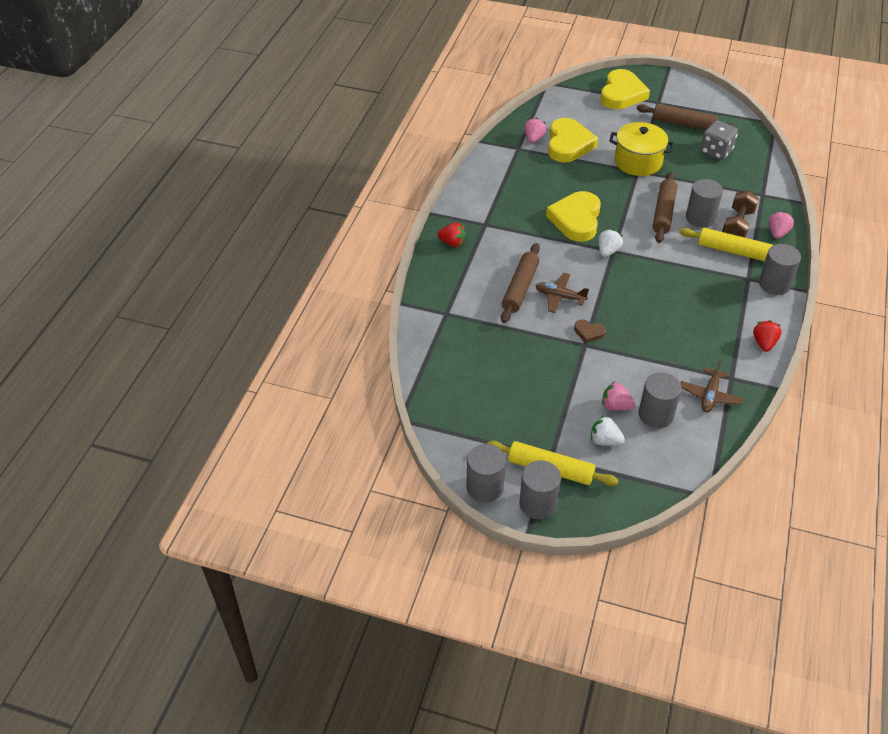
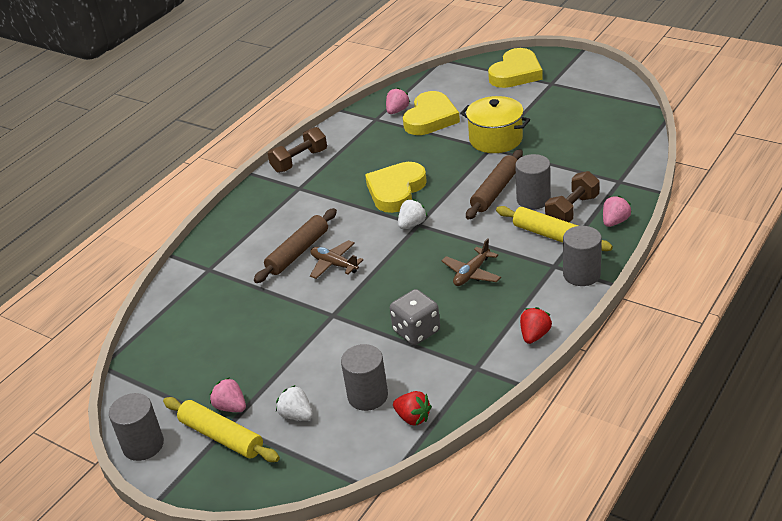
camera: 20 degrees right, 10 degrees down
red strawberry [437,222,466,247] -> red strawberry moved to [393,391,432,426]
grey cylinder [519,460,561,519] -> none
brown heart [574,319,606,343] -> none
pink strawberry [602,381,635,410] -> pink strawberry moved to [210,377,246,412]
brown rolling pin [637,103,735,130] -> none
brown plane [680,361,743,412] -> brown plane moved to [442,238,501,286]
grey dice [700,120,738,160] -> grey dice moved to [390,289,440,345]
none -> brown dumbbell [268,127,327,173]

